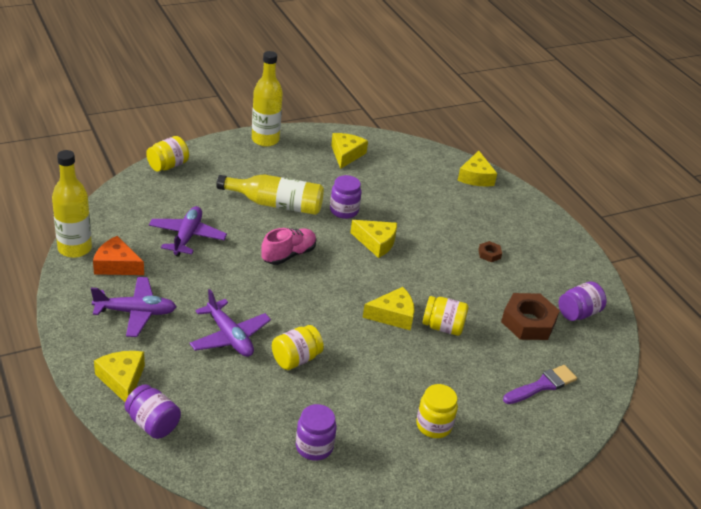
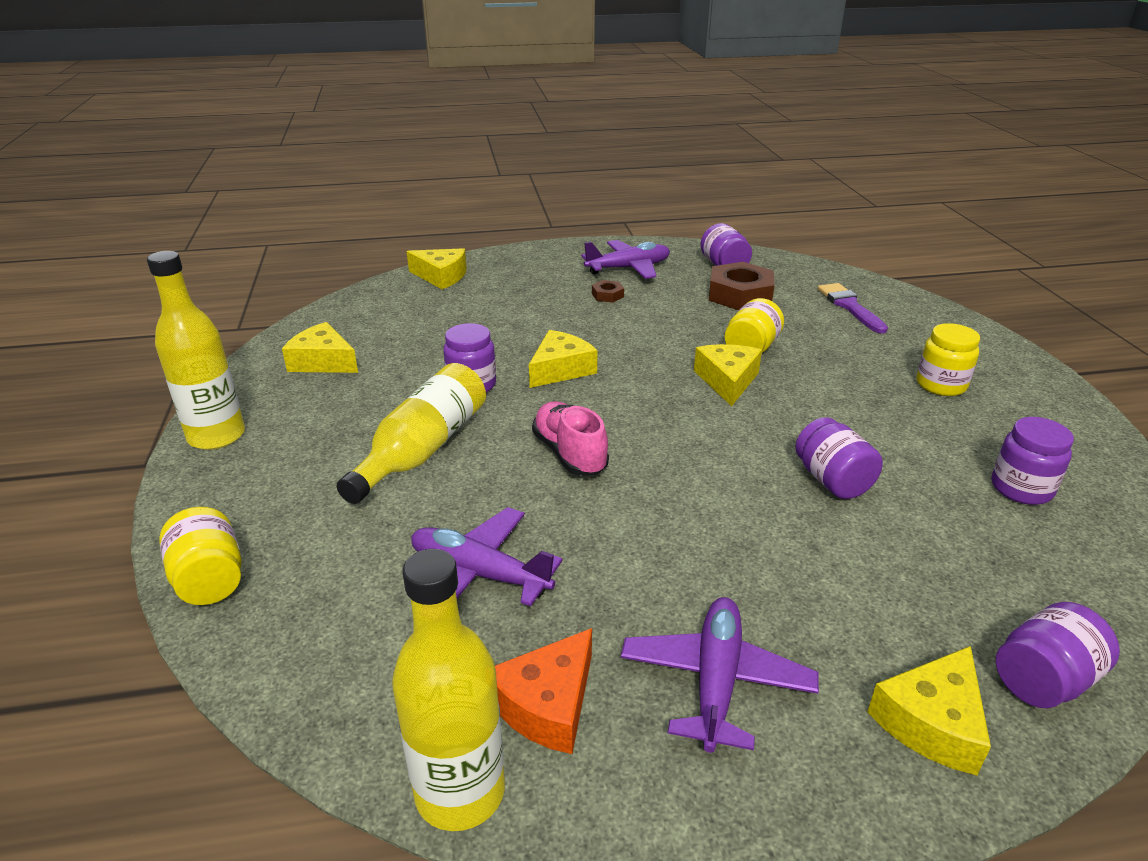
camera: 70 degrees left, 5 degrees down
yellow cheese [94,351,145,402] -> yellow cheese turned 45 degrees counterclockwise [867,646,991,775]
purple plane [189,289,271,357] -> purple plane moved to [581,240,670,279]
yellow jar [272,325,324,370] -> purple jar [795,417,883,499]

